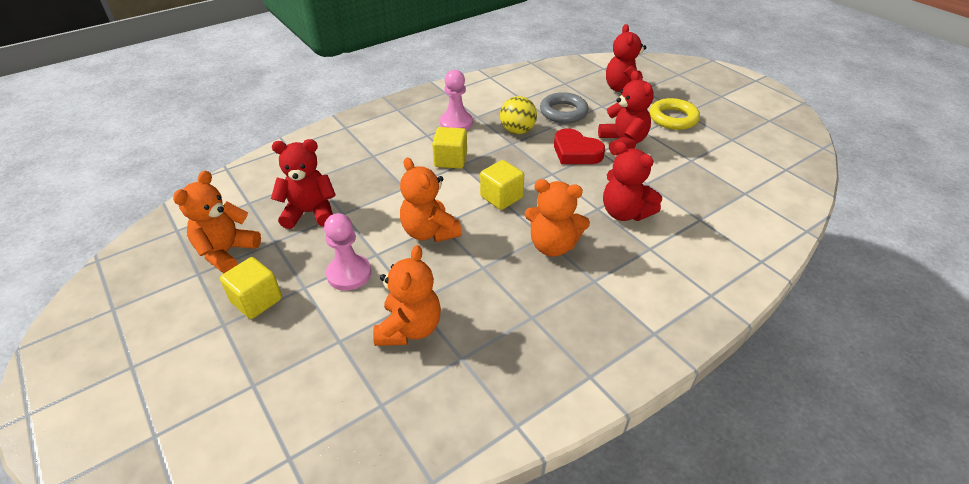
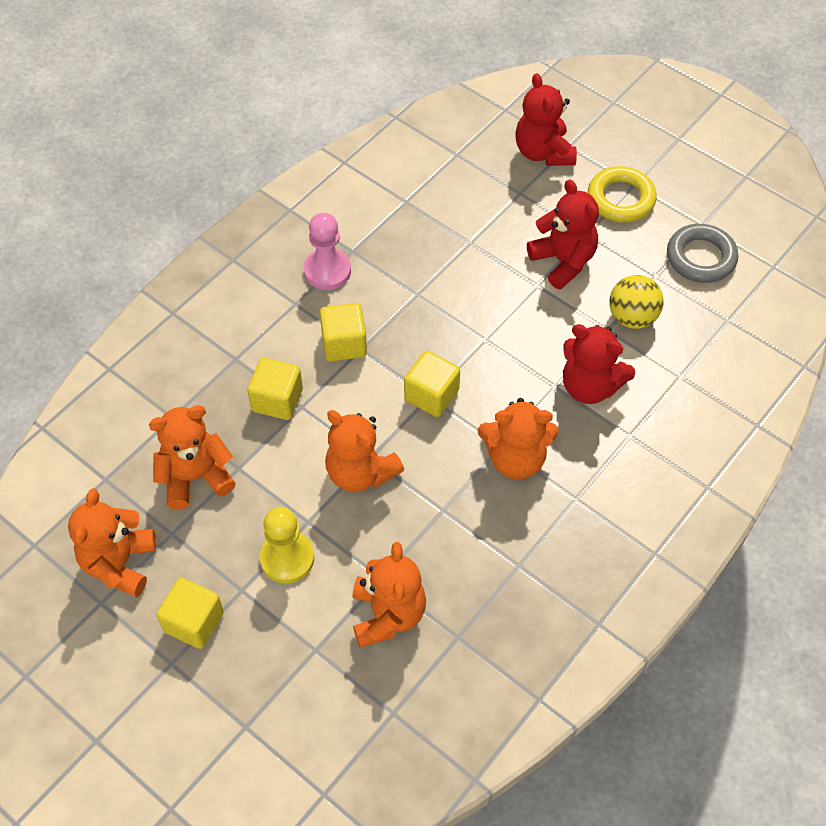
camera: 15 degrees left, 15 degrees up
red teddy bear [271,139,336,229] -> orange teddy bear [149,405,236,510]
pink pawn [324,213,371,291] -> yellow pawn [260,507,314,583]
yellow ball [500,96,537,134] -> yellow ball moved to [609,275,663,329]
grey ring [540,92,589,123] -> grey ring moved to [667,224,738,283]
red heart [554,128,605,164] -> none
none -> yellow cube [248,358,303,420]

